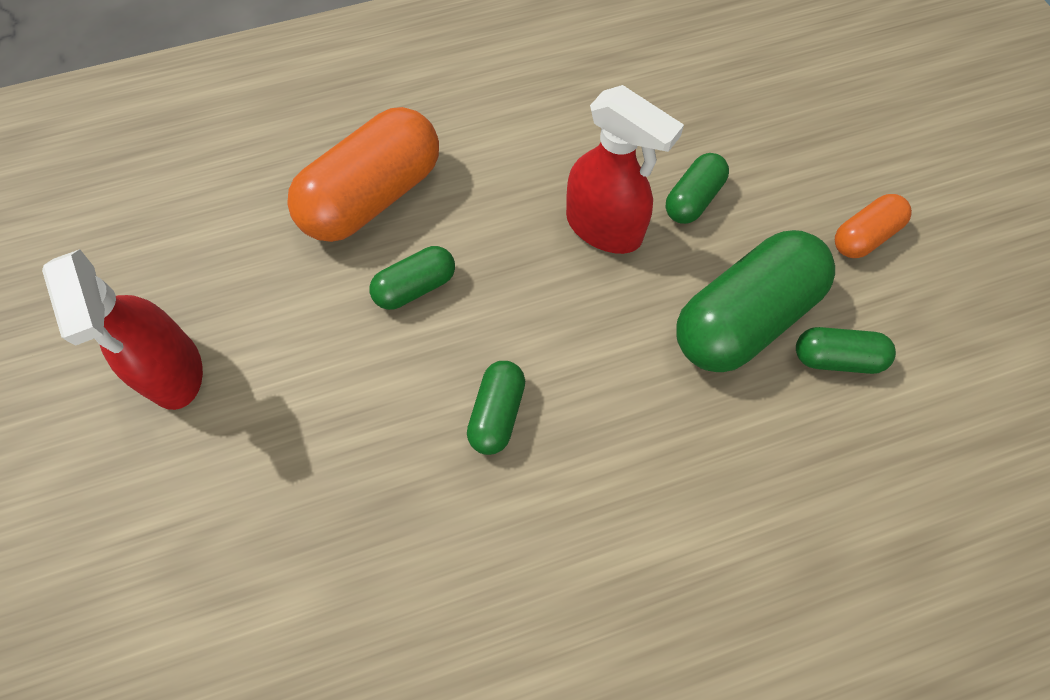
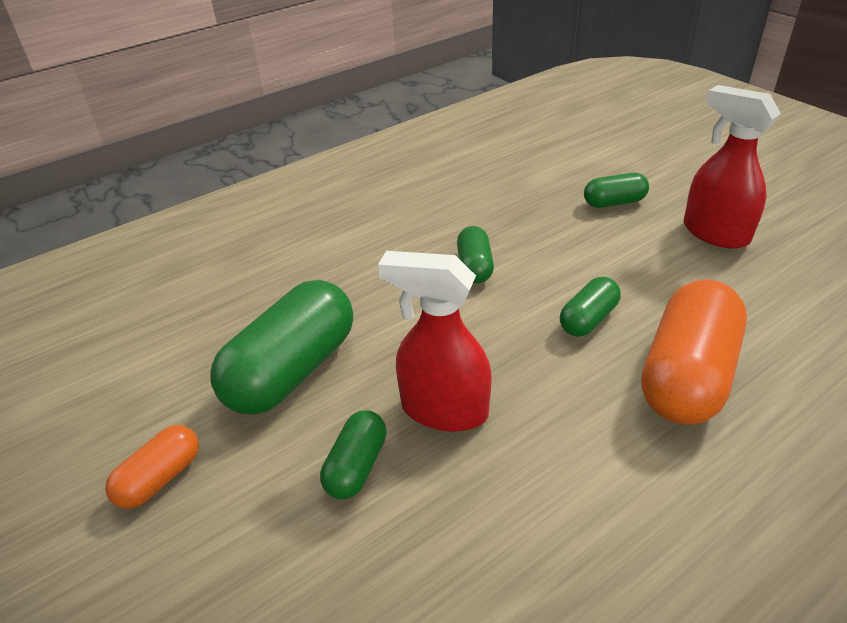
camera: 165 degrees right, 25 degrees down
green capsule [796,327,896,374] -> green capsule moved to [584,173,649,208]

